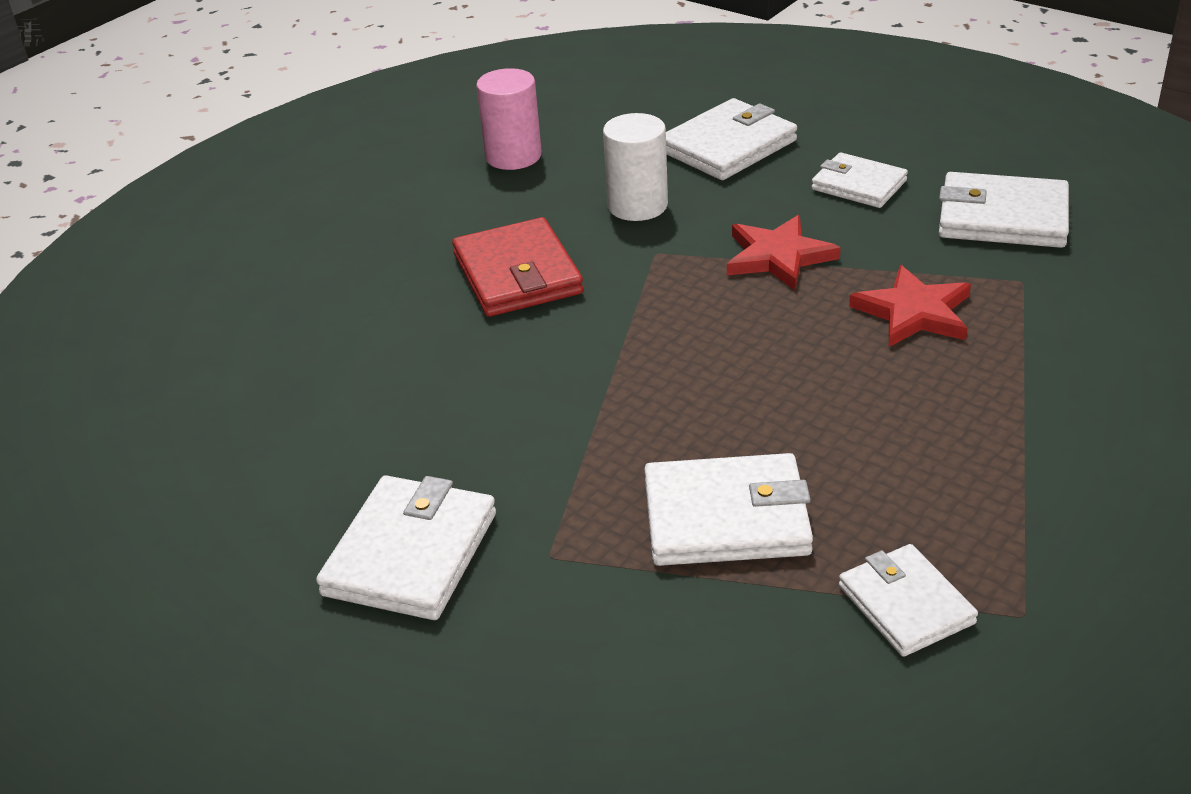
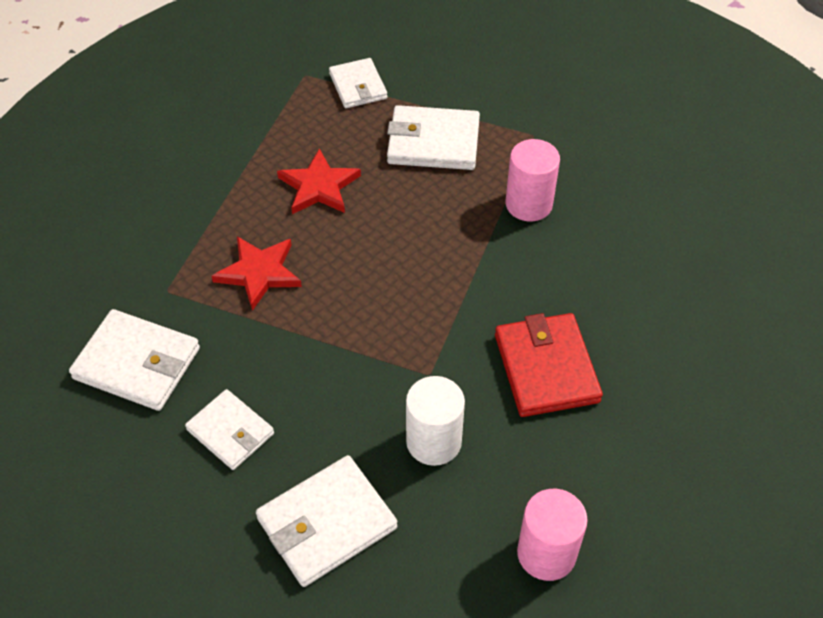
camera: 175 degrees left, 15 degrees up
white wallet [316,475,496,620] -> none
red star [727,215,841,290] -> red star moved to [277,149,361,214]
none -> pink cylinder [506,139,560,221]

